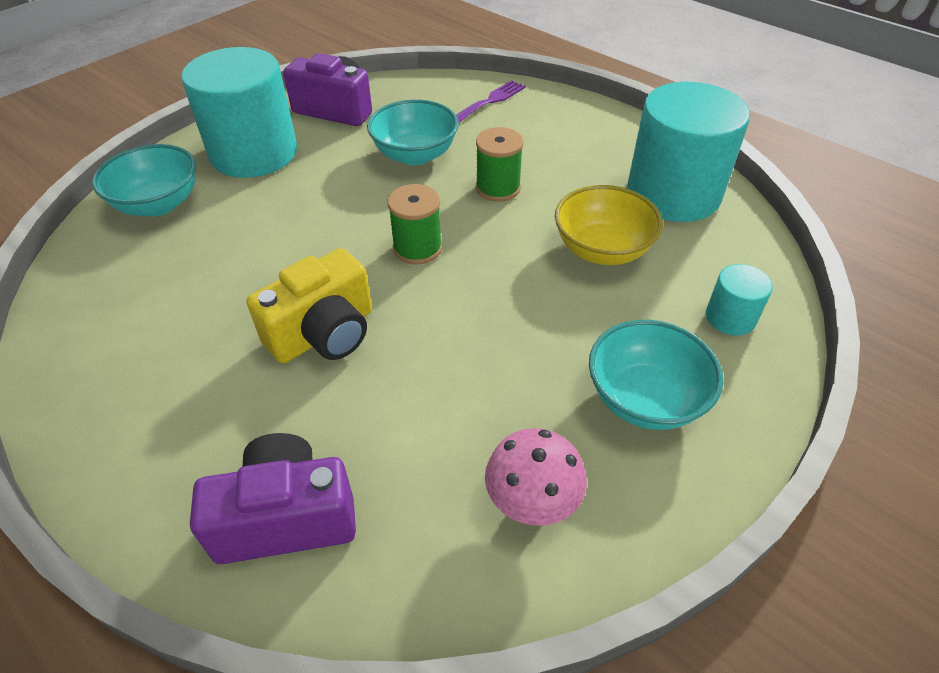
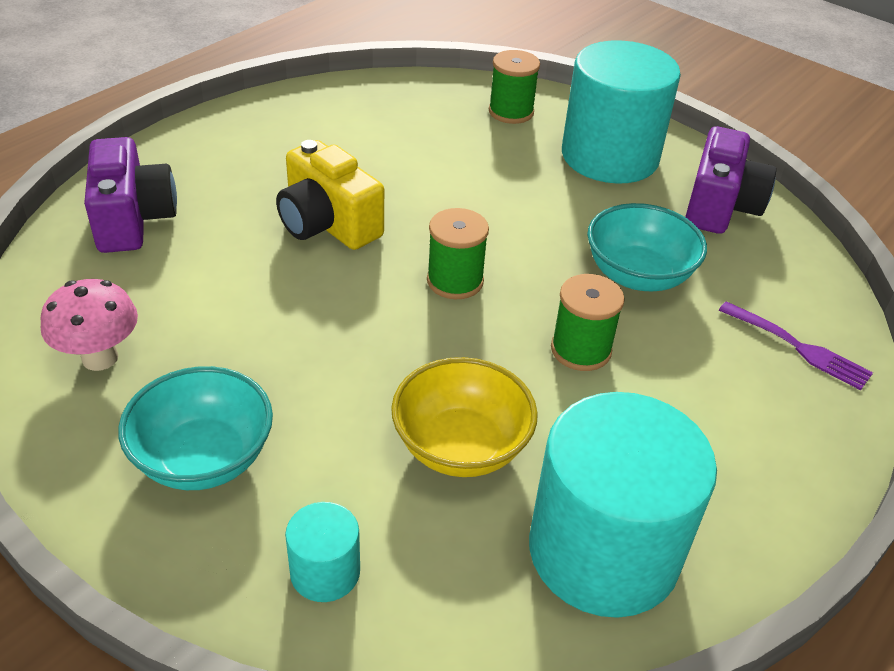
camera: 85 degrees right, 5 degrees down
turquoise bowl [92,144,196,216] -> green spool [489,50,540,124]

